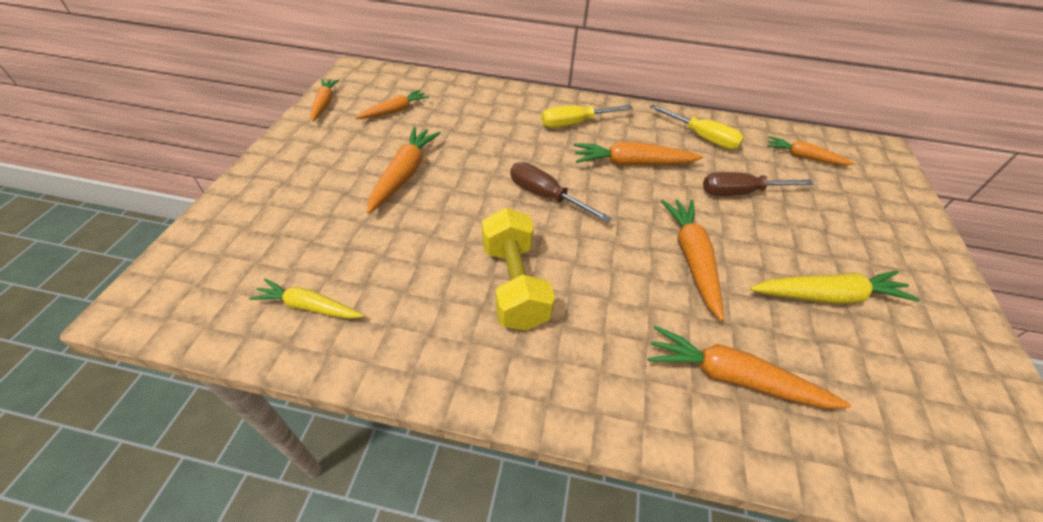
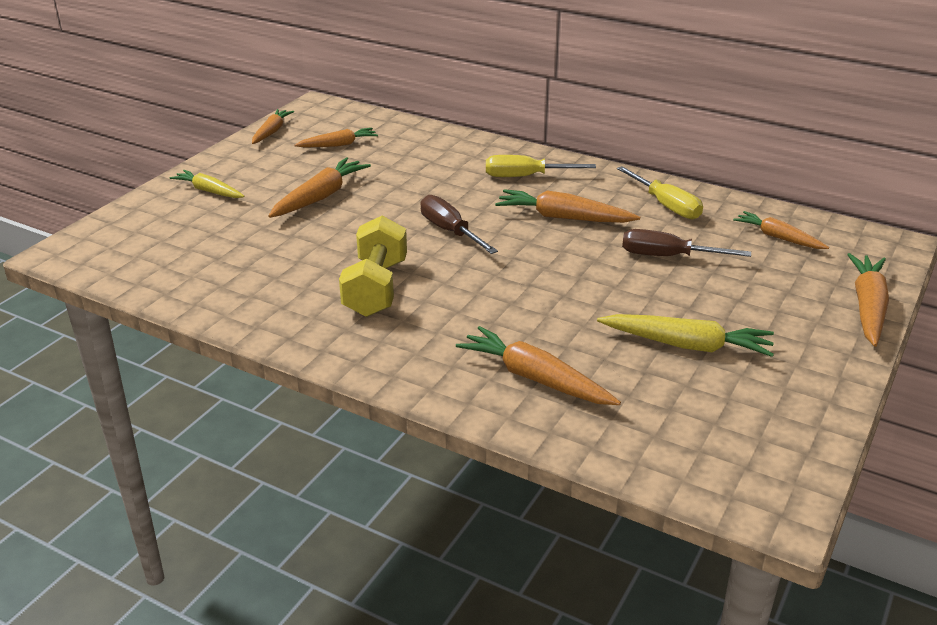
camera: 20 degrees right, 15 degrees down
yellow carrot [249,279,364,319] -> yellow carrot moved to [169,170,245,198]
orange carrot [661,200,724,321] -> orange carrot moved to [847,253,889,347]

